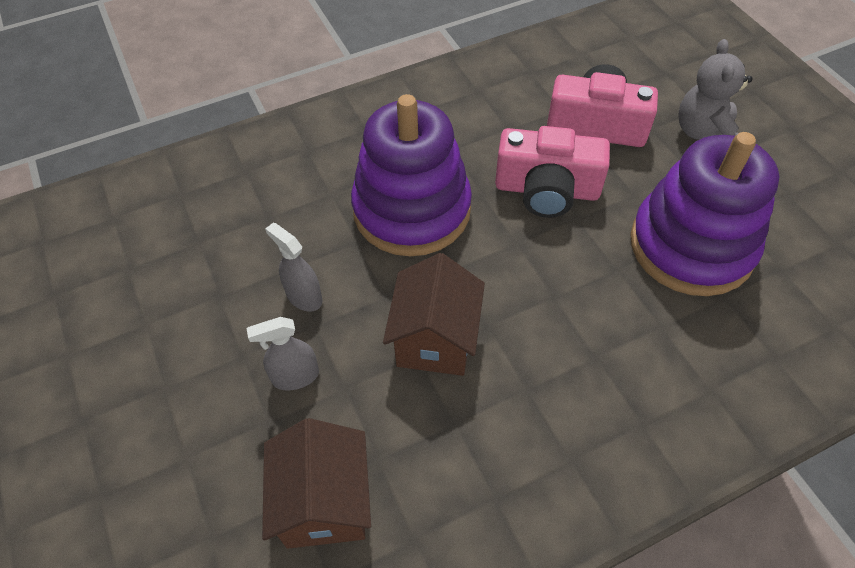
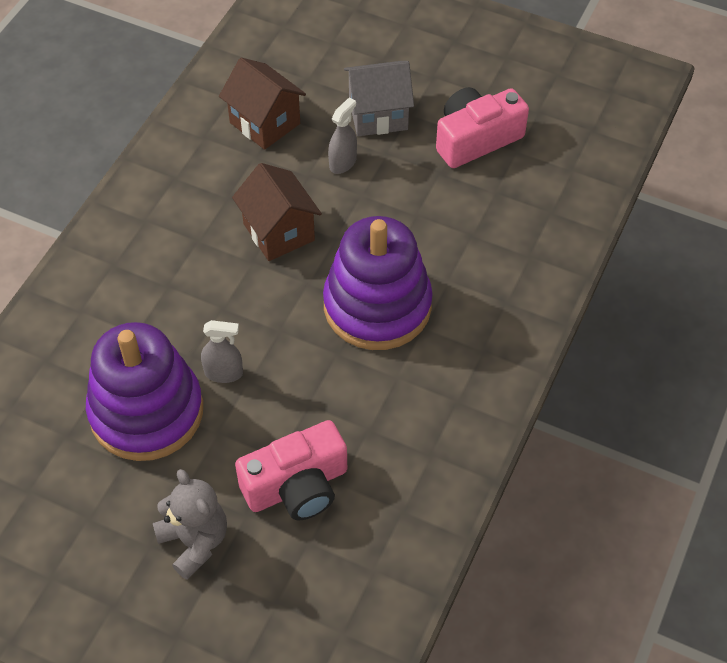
camera: 140 degrees right, 0 degrees up
grey spray bottle [265,223,322,312] -> grey spray bottle moved to [201,320,243,383]
pink camera [495,126,610,218] -> pink camera moved to [436,87,529,168]
none -> grey house [344,61,414,136]

